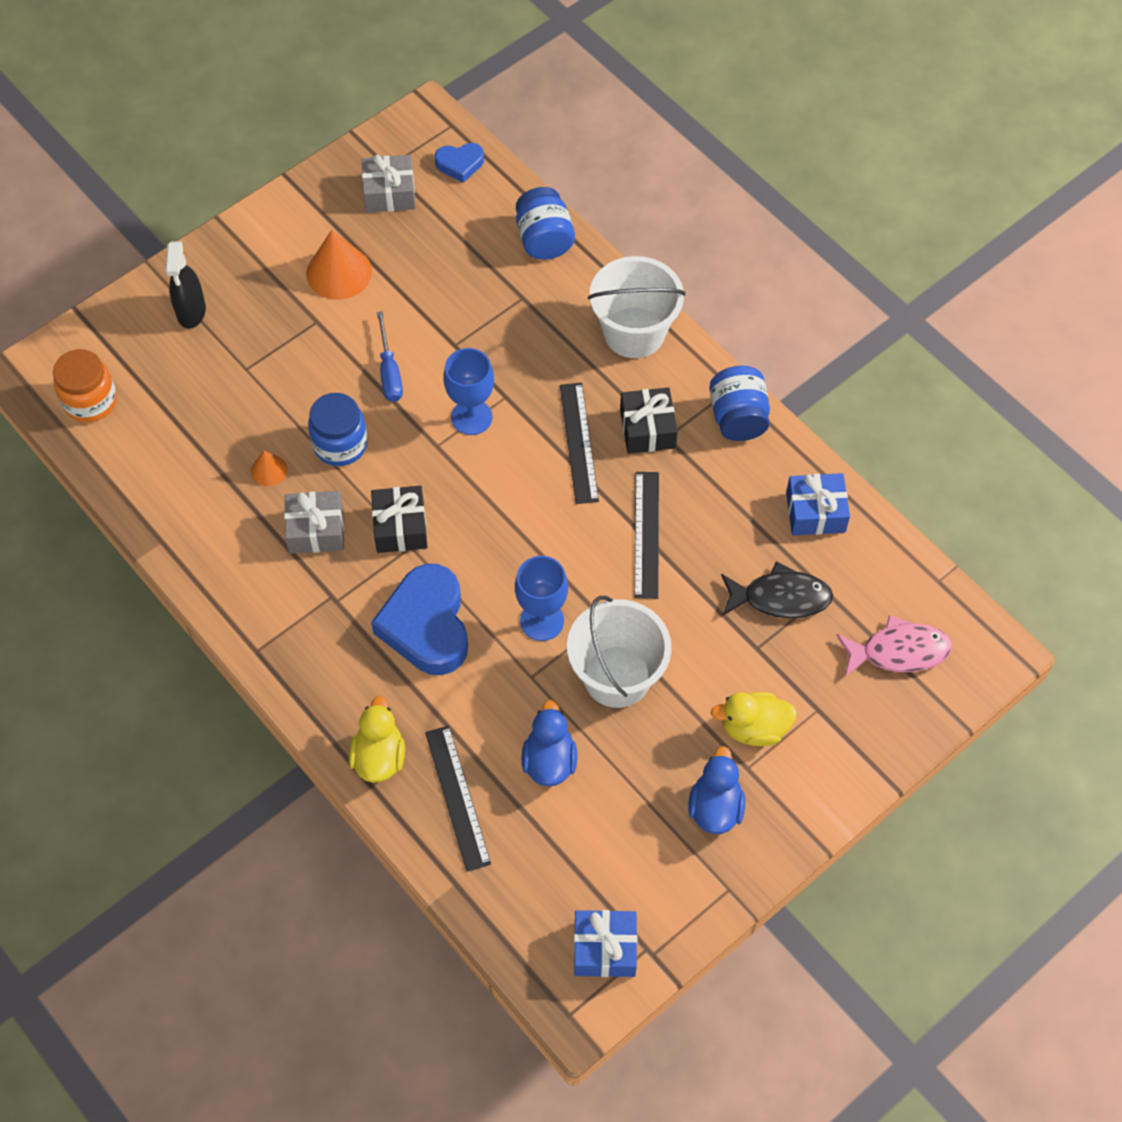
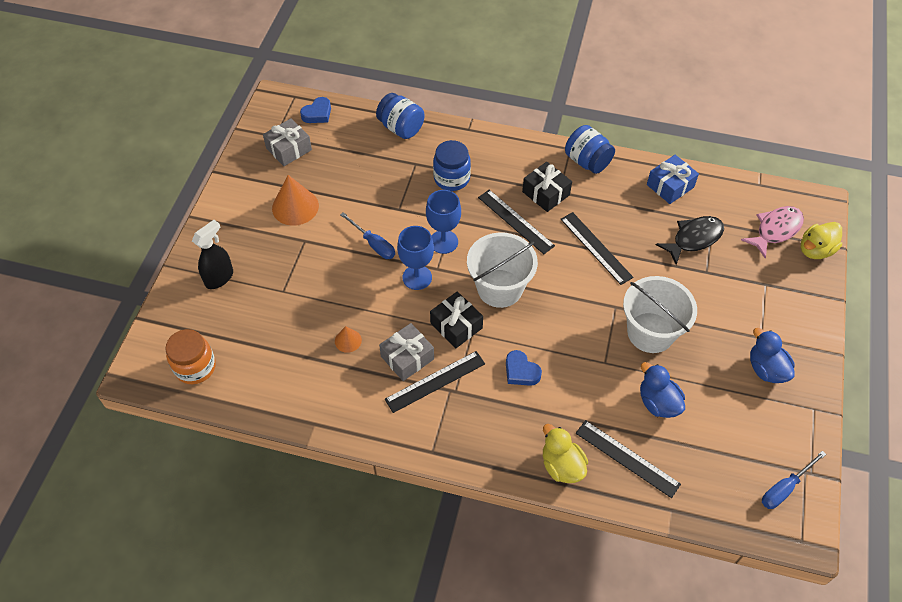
camera: 35 degrees left, 5 degrees down
black spray bottle [165,241,206,329] -> black spray bottle turned 105 degrees counterclockwise [192,220,233,289]
blue jar [308,393,368,466] -> blue jar moved to [433,140,471,191]
blue heart [371,564,468,675] -> blue heart [506,350,542,386], size x0.50
blue goblet [515,556,568,641] -> blue goblet moved to [397,226,434,290]
blue gift [574,910,637,977] -> blue screwdriver [762,451,826,509]
white bucket [588,256,685,358] -> white bucket moved to [467,233,538,308]
yellow duck [711,692,797,746] -> yellow duck moved to [801,222,842,259]
none -> black ruler [385,351,485,413]

